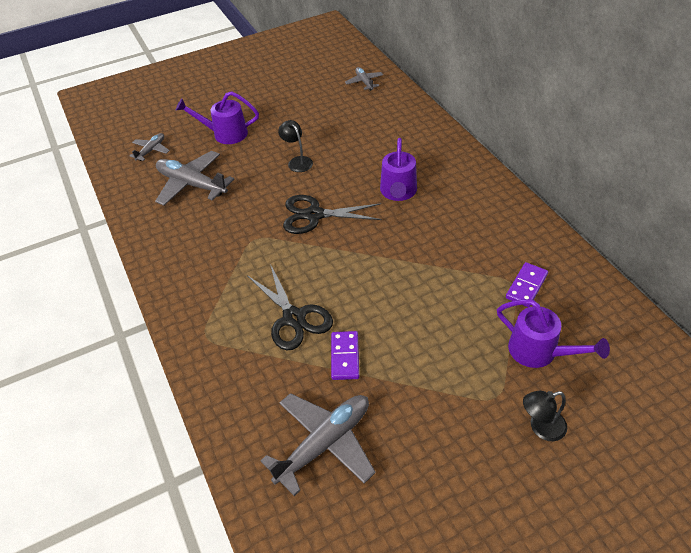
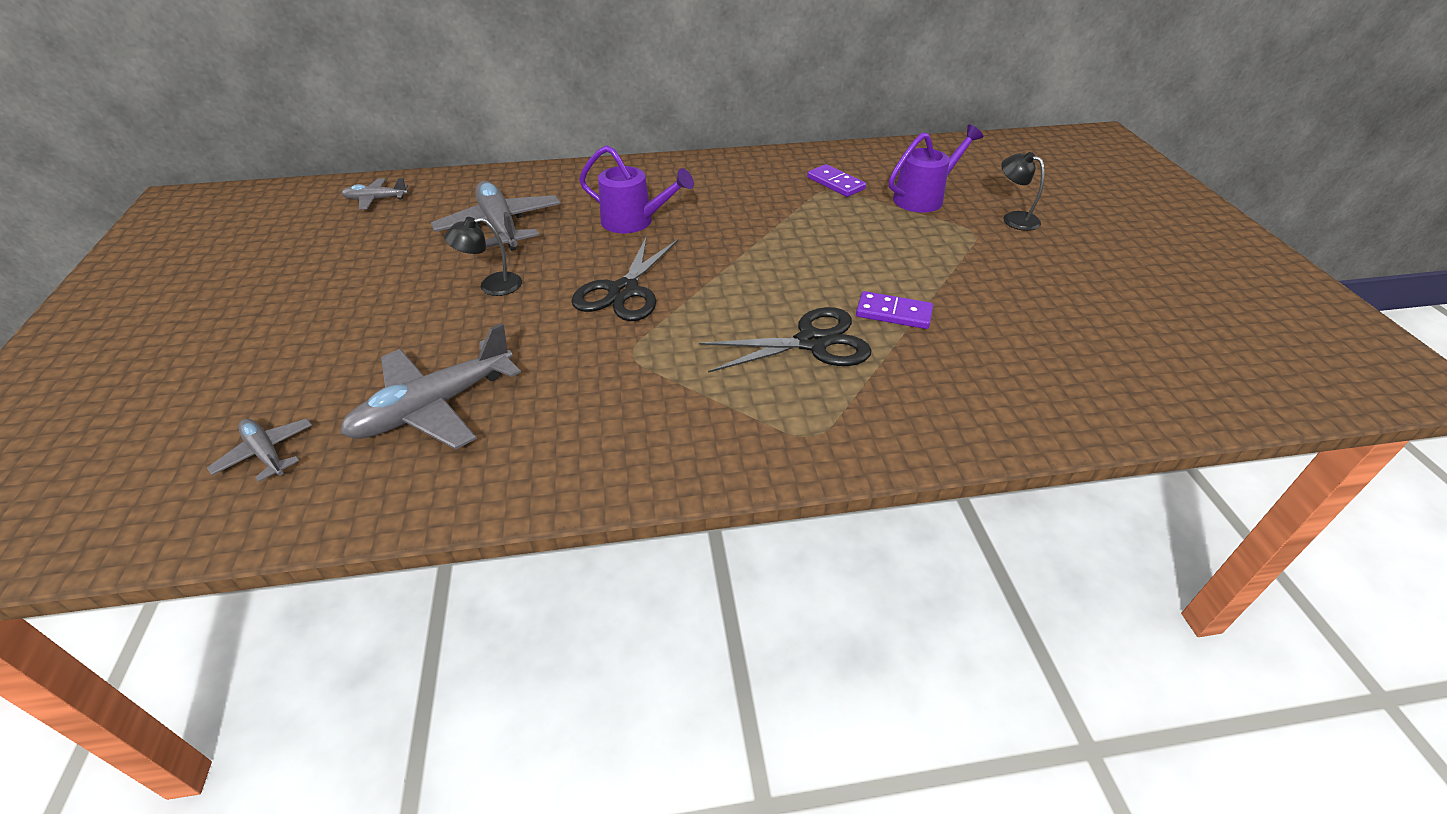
camera: 75 degrees left, 5 degrees down
purple watering can [176,91,259,144] -> none
grey plane [260,393,376,496] -> grey plane moved to [431,181,561,251]
black lamp [523,391,567,441] -> black lamp turned 135 degrees clockwise [1001,152,1045,231]

